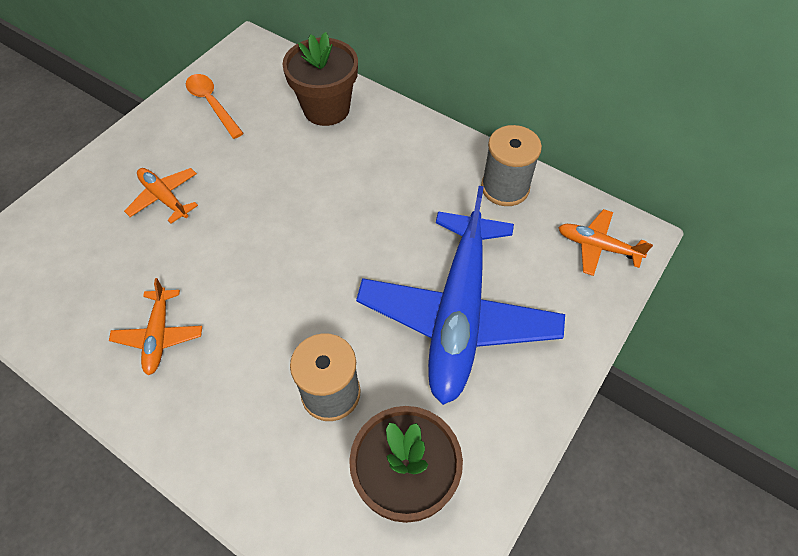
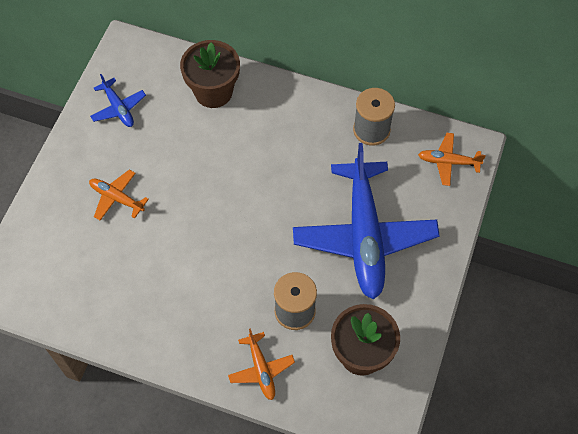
camera: 15 degrees left, 5 degrees up
orange plane [109,278,202,375] -> orange plane moved to [228,328,295,400]
orange spoon [186,74,244,139] -> blue plane [90,74,146,127]

